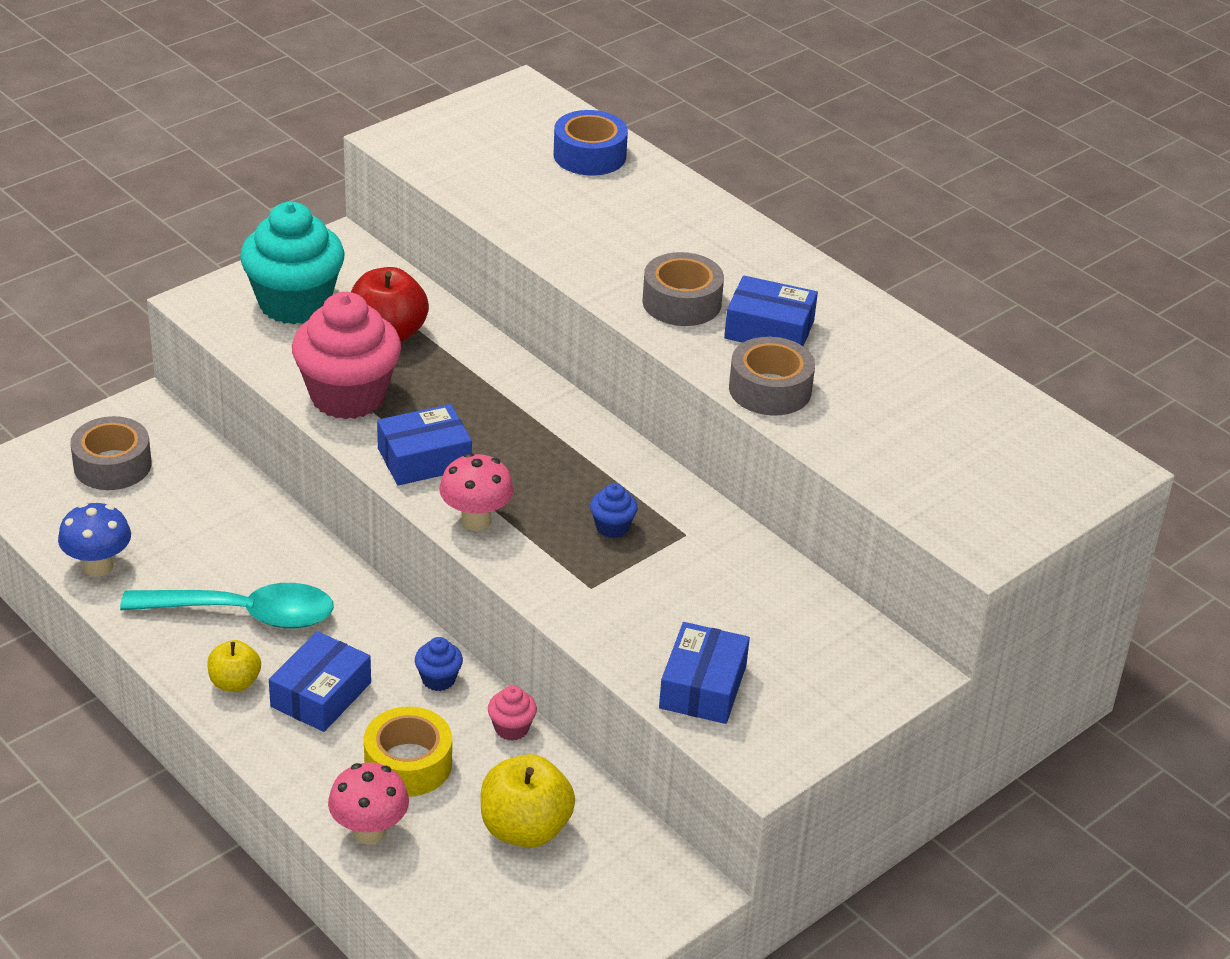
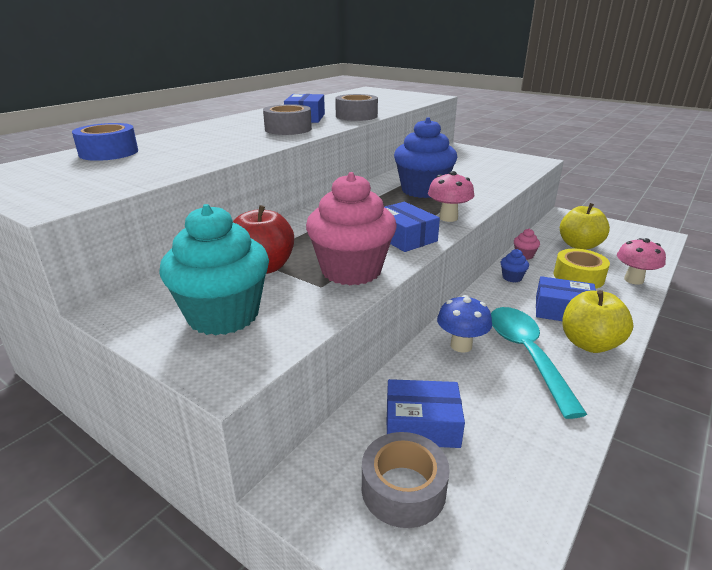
camera: 100 degrees left, 10 degrees down
blue mushroom [58,503,131,577] -> blue mushroom moved to [437,295,492,353]
yellow apple [207,640,261,692] -> yellow apple [562,290,633,353], size x1.67
blue cupcake [590,483,638,538] -> blue cupcake [394,117,457,198], size x2.40
blue box [659,622,750,724] -> blue box moved to [386,379,465,448]

